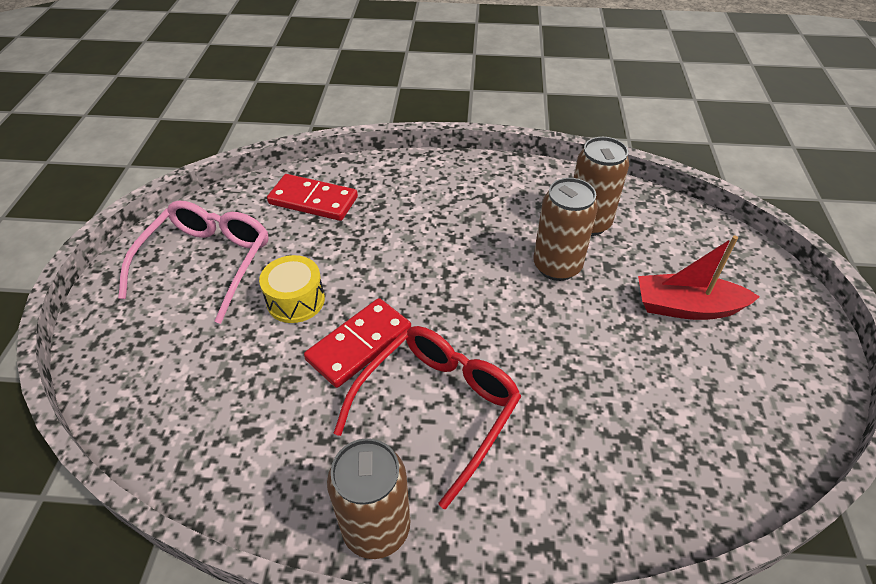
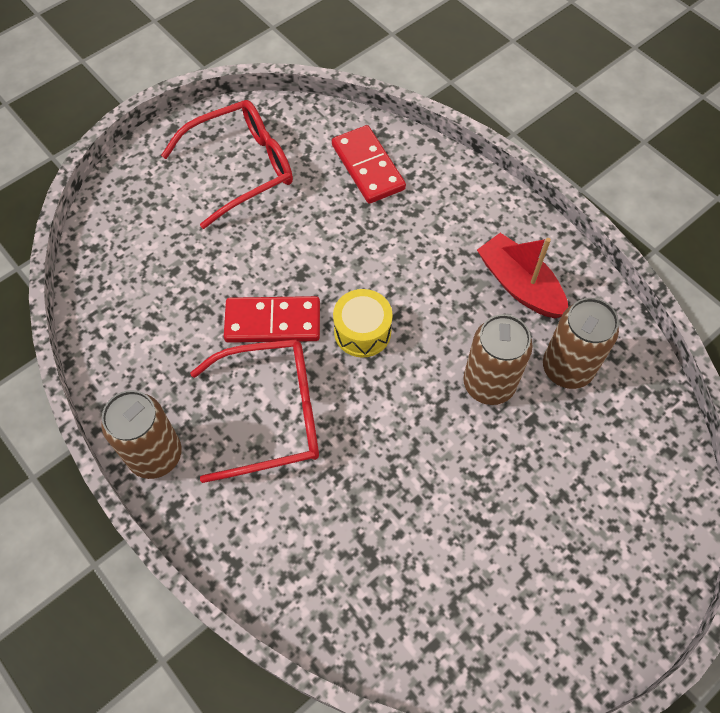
camera: 45 degrees right, 15 degrees up
pink glasses [118,201,268,324] -> red glasses [161,100,293,229]
yellow drum [259,255,325,323] -> yellow drum moved to [333,289,393,358]
red boat [638,235,760,320] -> red boat moved to [477,233,568,318]

